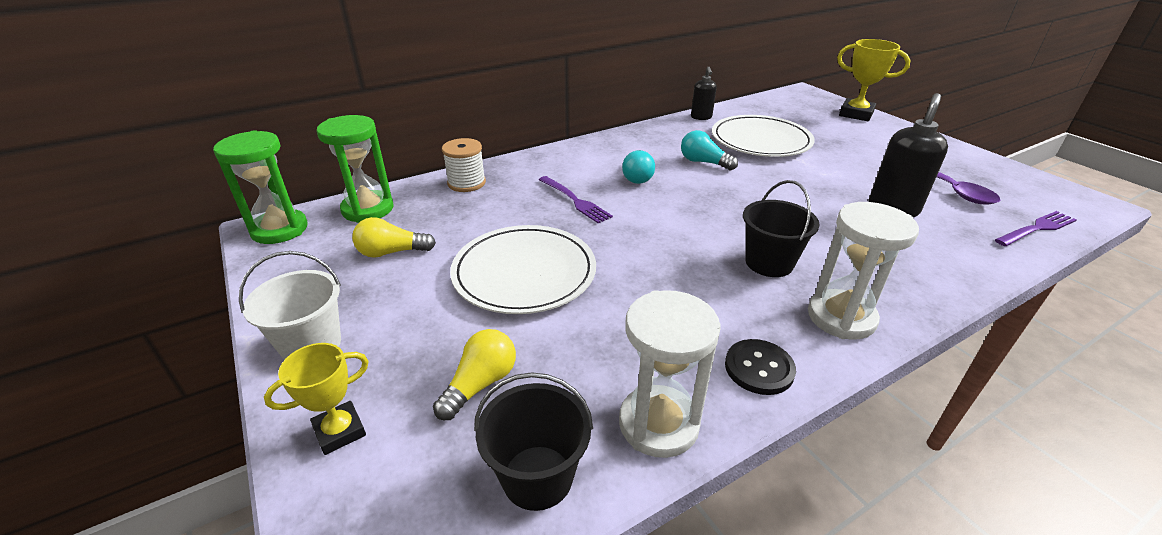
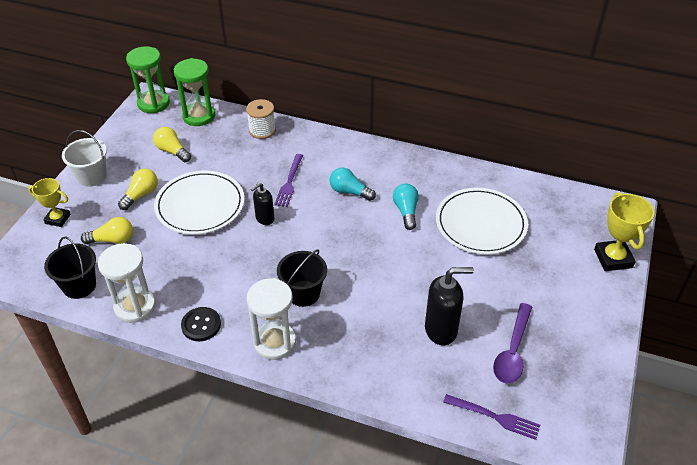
camera: 50 degrees right, 10 degrees up
turquoise light bulb [622,150,655,184] -> turquoise light bulb turned 60 degrees clockwise [330,167,376,201]
black soap dispenser [691,67,717,120] -> black soap dispenser moved to [251,183,274,225]
none -> yellow light bulb [118,169,158,210]

